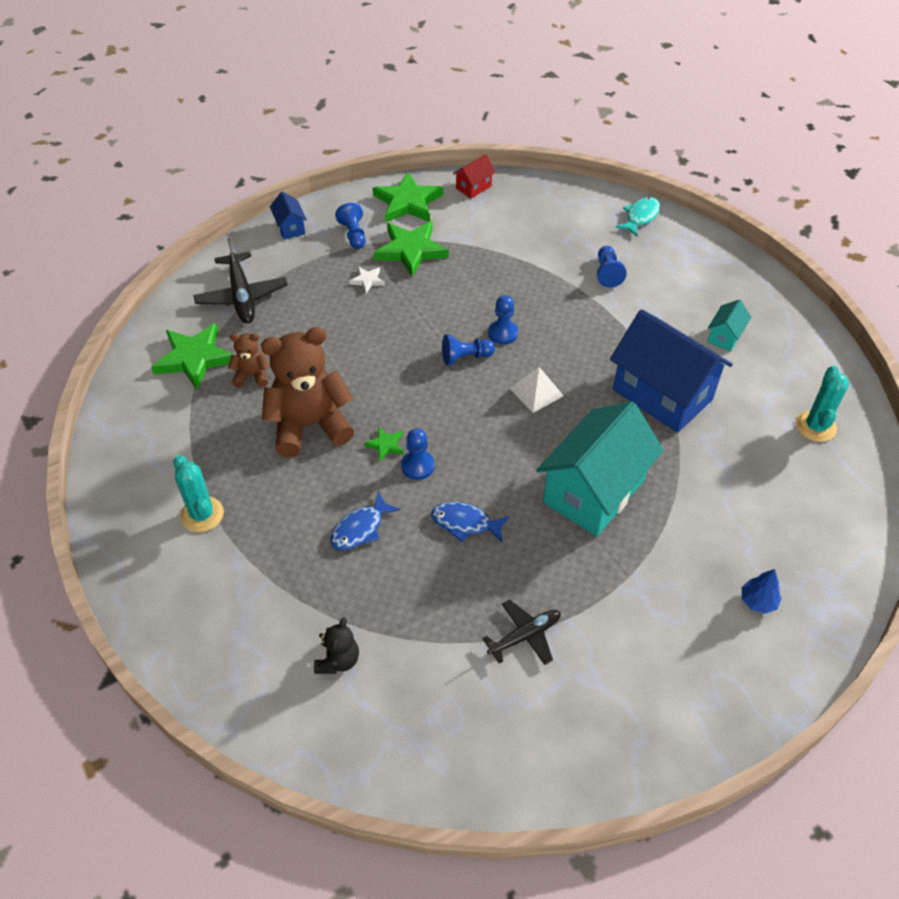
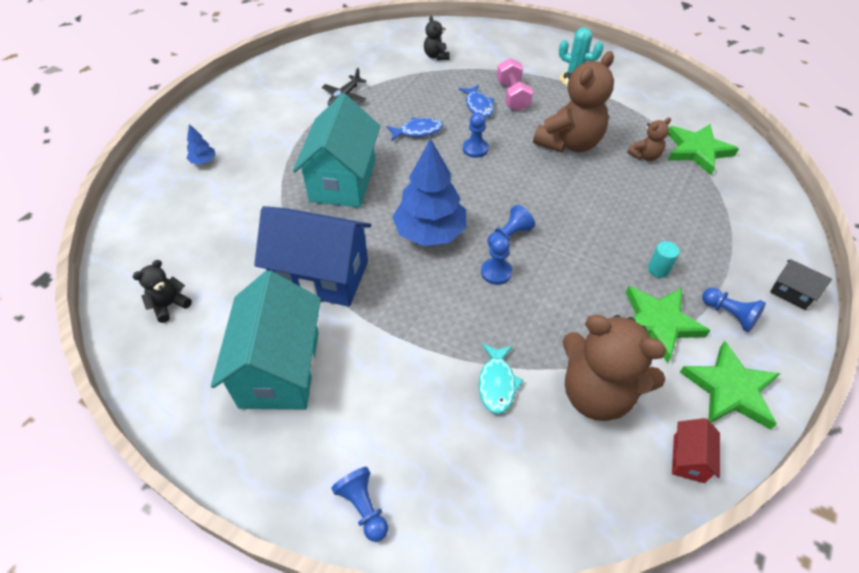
camera: 150 degrees right, 0 degrees up
black plane [193,238,288,323] -> none
blue house [270,192,307,240] -> black house [770,259,832,310]
blue fish [330,491,401,550] -> blue fish turned 150 degrees clockwise [459,85,495,118]
white star [349,267,385,293] -> turquoise cylinder [648,241,680,278]
green star [364,427,403,462] -> none
white pyramid [509,367,564,413] -> blue tree [392,138,466,246]
blue pawn [597,246,627,287] -> blue pawn moved to [331,467,388,542]
turquoise fish [615,197,660,237] -> turquoise fish moved to [479,344,523,414]
turquoise house [708,300,751,352] -> turquoise house [211,270,321,410], size x2.32
turquoise cactus [796,366,849,442] -> black teddy bear [133,260,192,323]
none -> pink dumbbell [497,58,533,111]
none -> brown teddy bear [562,315,666,421]

